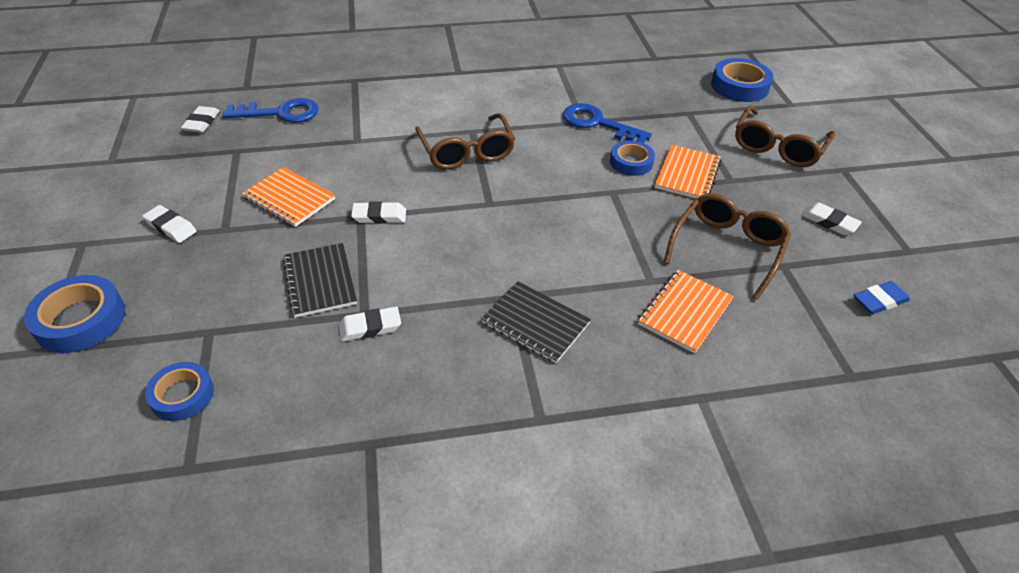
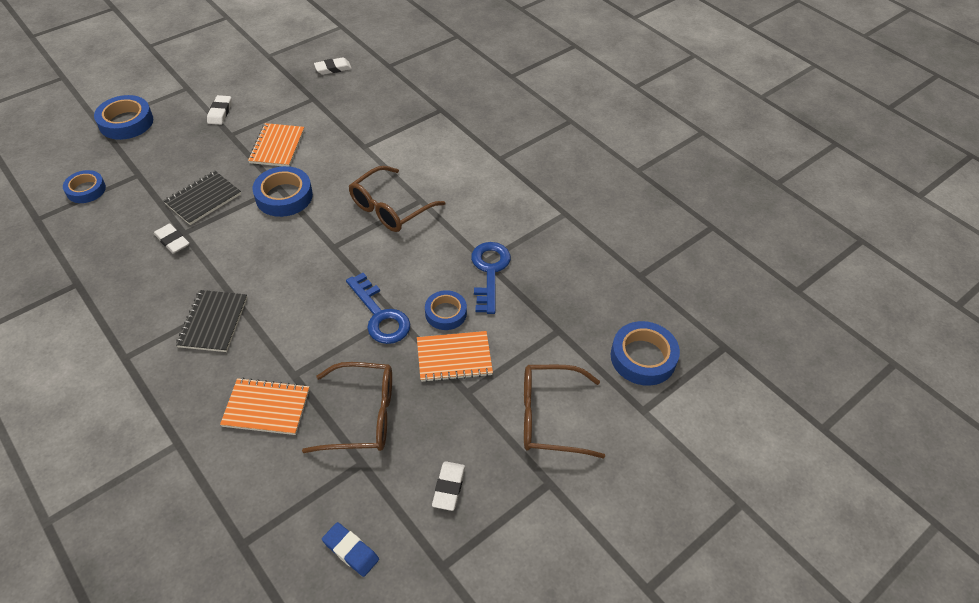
camera: 60 degrees right, 5 degrees up
blue key [222,98,319,123] -> blue key moved to [346,273,410,344]
white eraser [351,201,406,224] -> blue tape [253,166,313,217]

